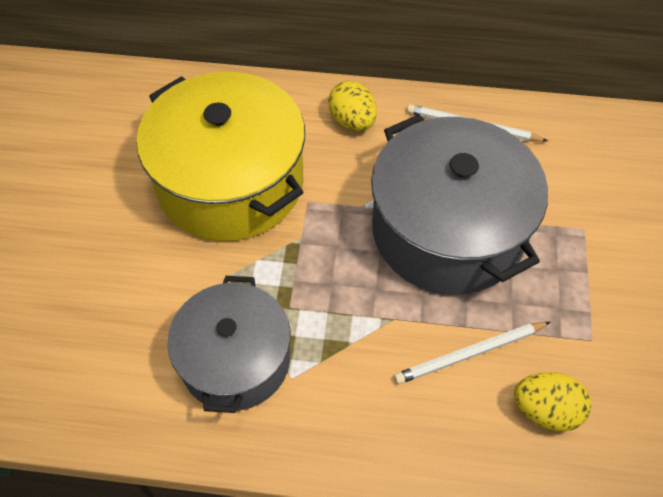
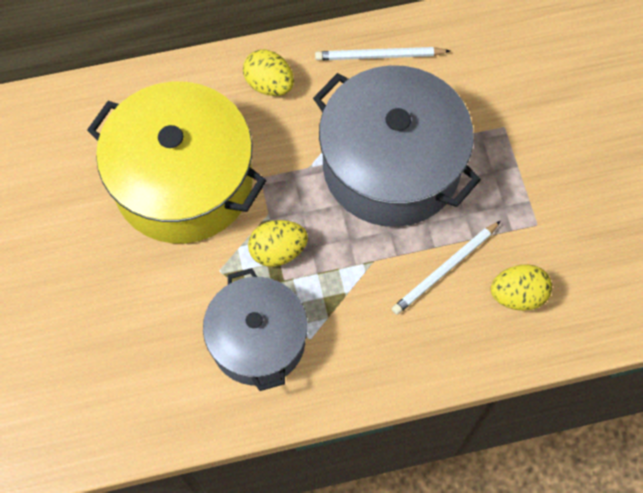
camera: 20 degrees left, 10 degrees up
none -> yellow egg [248,220,308,267]

